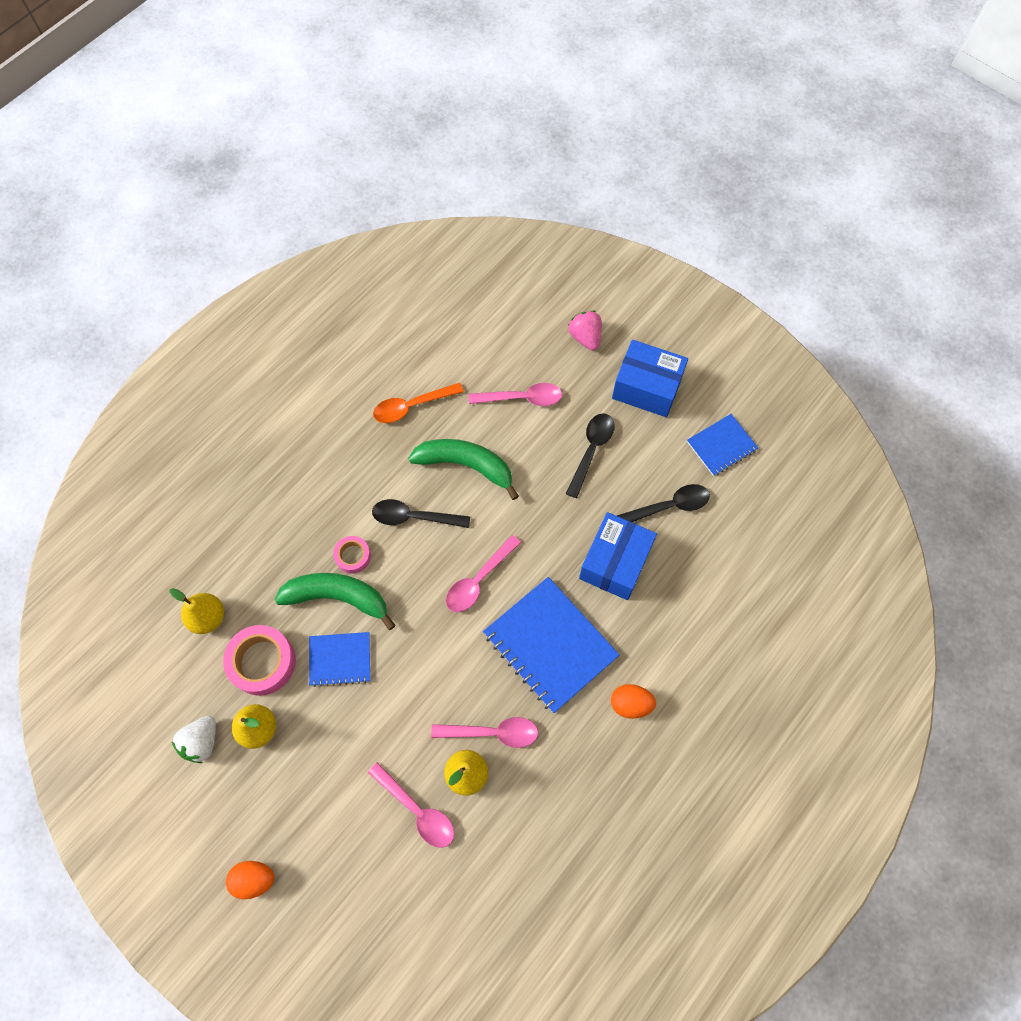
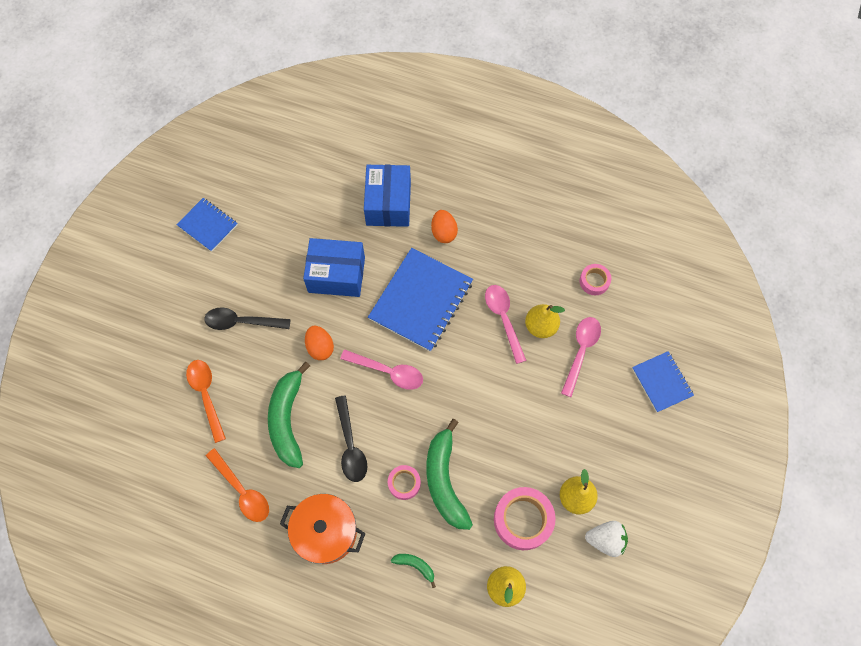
camera: 110 degrees left, 0 degrees up
orange egg [226,861,274,899] -> orange egg moved to [305,326,334,360]
blue notebook [309,632,370,687] -> blue notebook moved to [632,351,694,412]
pink spoon [469,383,562,406] -> orange spoon [186,360,226,443]
pink strawberry [568,310,602,351] -> none
blue box [612,340,688,417] -> blue box moved to [364,165,411,227]
black spoon [617,484,710,522] -> none
none -> orange pot [280,494,366,564]
none -> green banana [391,554,436,588]
none -> pink tape [580,264,611,295]

